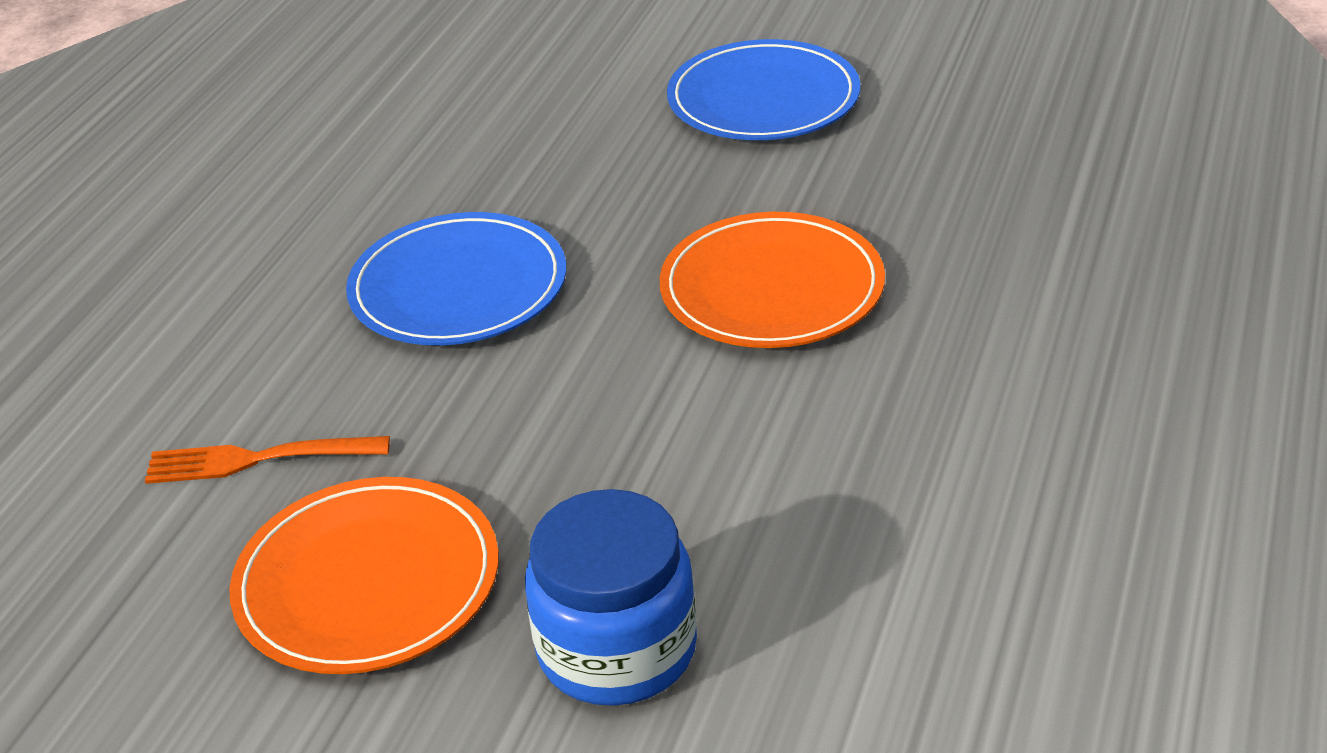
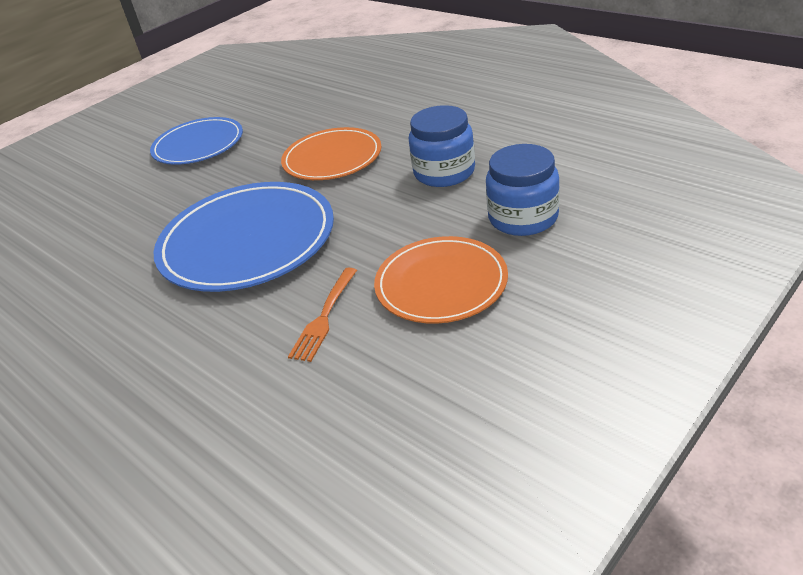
camera: 65 degrees left, 0 degrees up
blue plate [346,212,566,345] -> blue plate [153,182,334,292], size x1.55
none -> blue jar [409,105,475,187]

